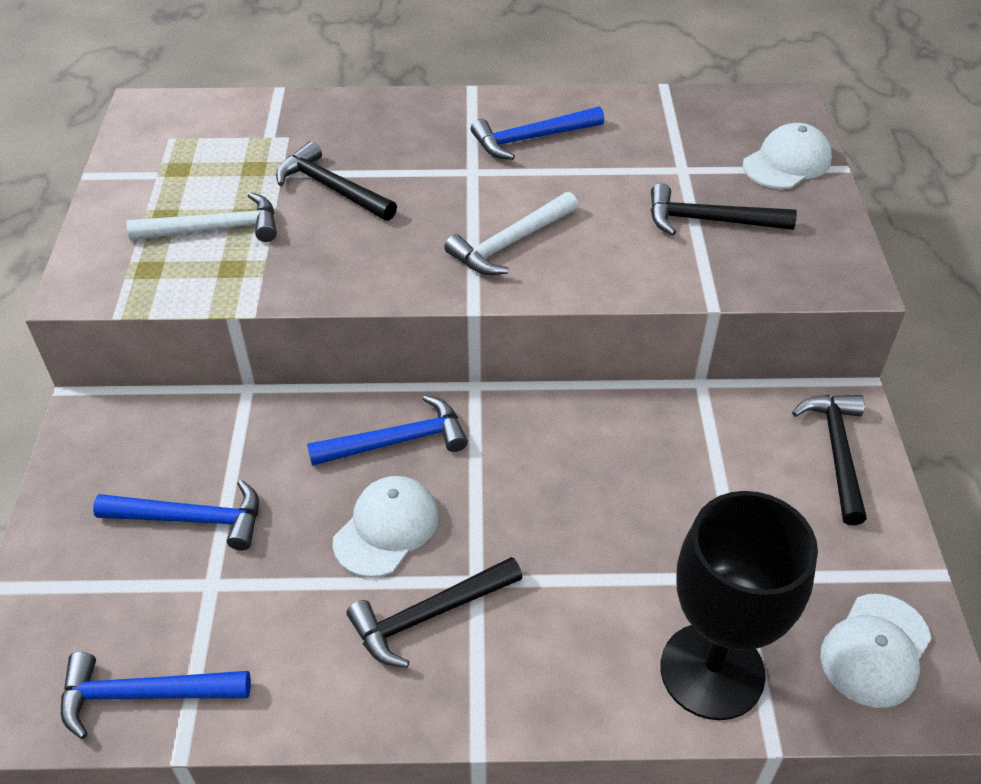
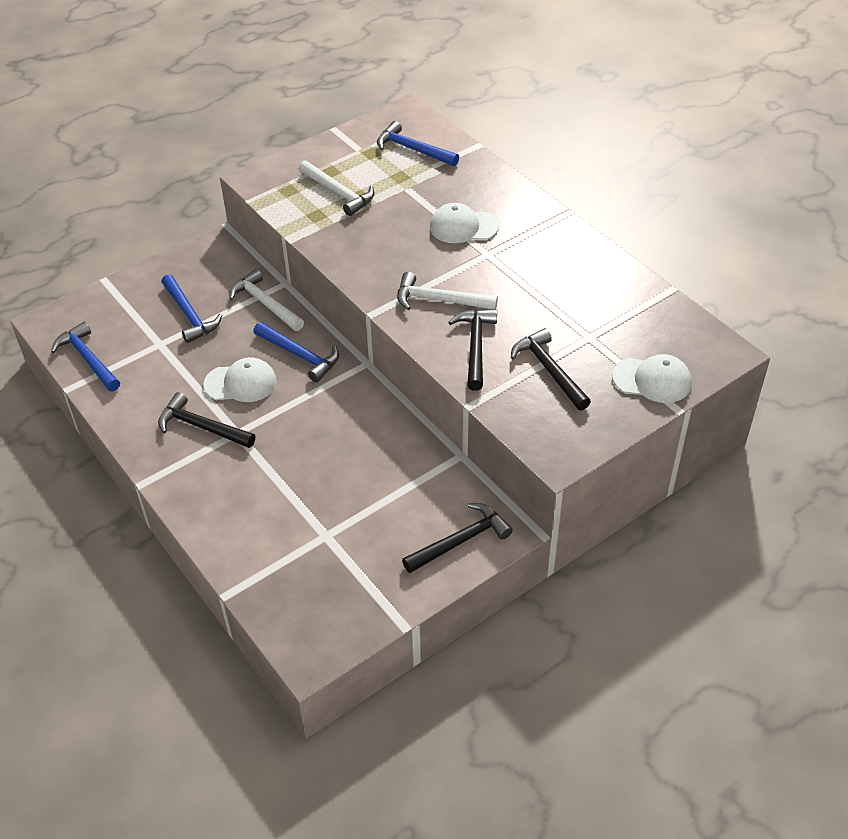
camera: 55 degrees right, 0 degrees up
black hammer [276,141,397,221] -> black hammer moved to [449,309,497,391]
blue hammer [471,106,604,160] -> blue hammer moved to [377,121,459,166]
black goblet [660,491,818,720] -> none
white cap [821,594,932,708] -> white cap moved to [430,203,499,243]
none -> white hammer [229,269,304,331]

